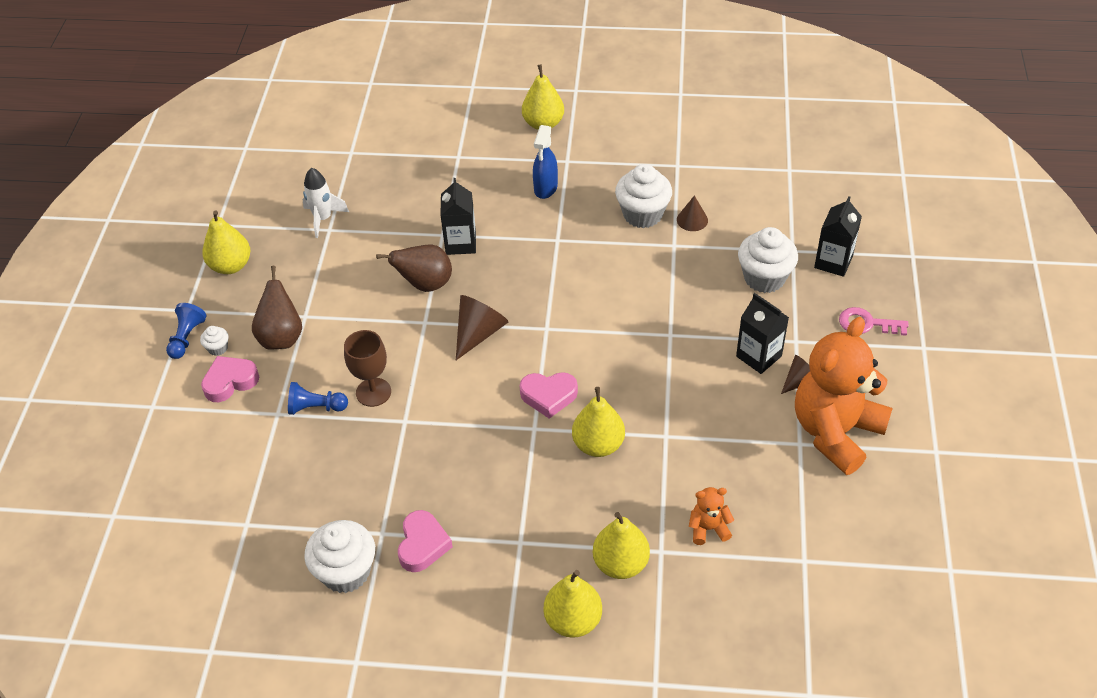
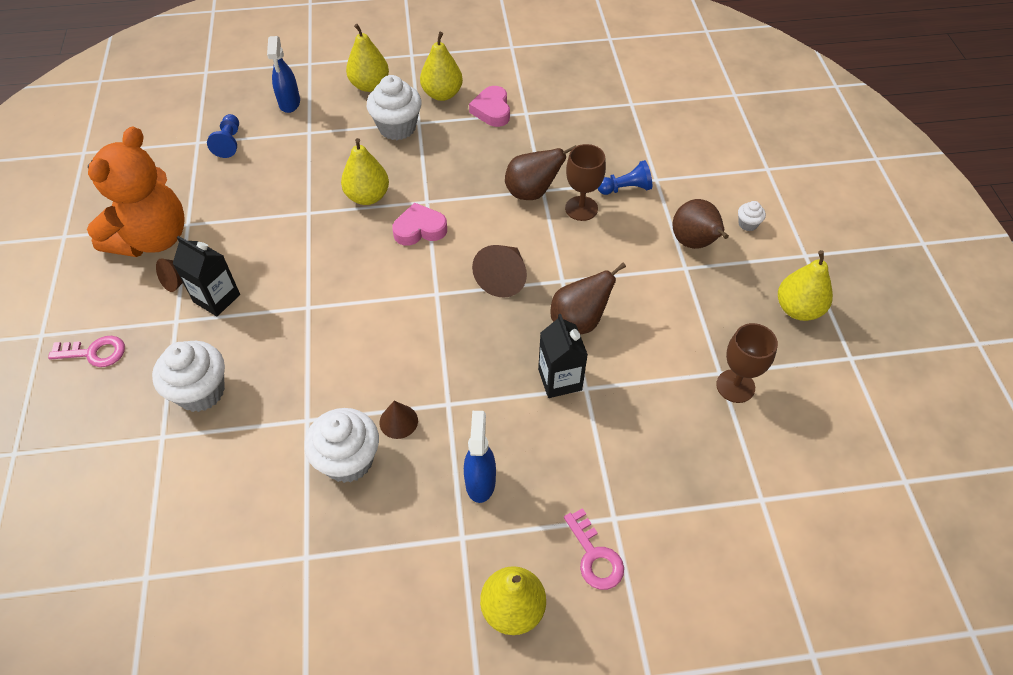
camera: 165 degrees right, 5 degrees up
blue pawn [166,303,206,359] -> blue pawn moved to [207,114,239,158]
pink heart [201,356,259,402] -> none
white rocket [302,168,349,238] -> brown goblet [716,323,778,403]
white cupcake [304,520,375,593] -> white cupcake moved to [367,75,422,140]
yellow pear [593,512,650,579] -> yellow pear moved to [420,32,463,101]
brown cone [677,196,708,231] -> brown cone moved to [379,401,418,439]
orange teddy bear [689,487,734,545] -> none
black carton [814,196,862,277] -> none
none -> blue spray bottle [267,36,300,113]
none -> brown pear [505,145,576,200]
none -> pink key [564,508,624,590]

